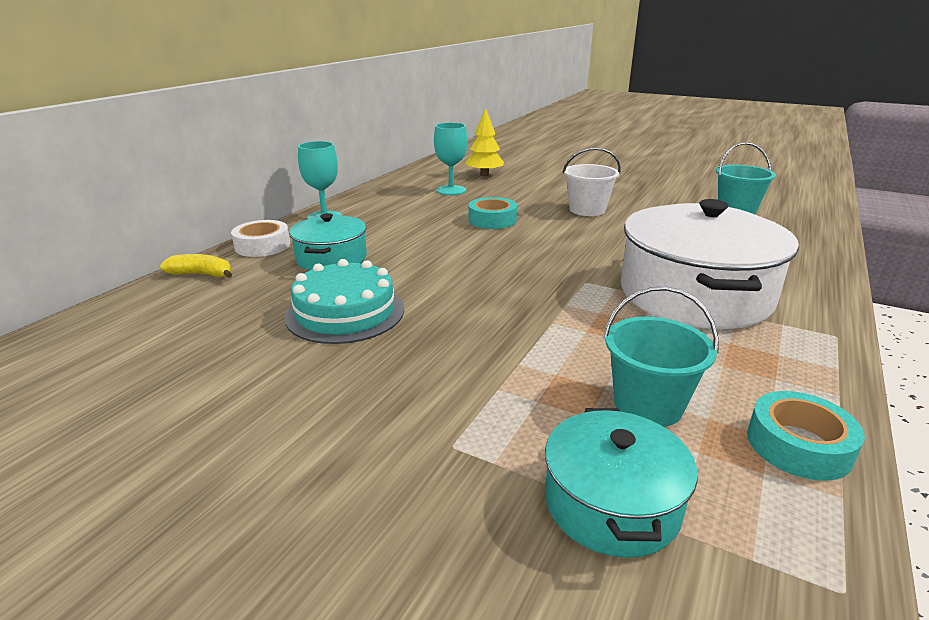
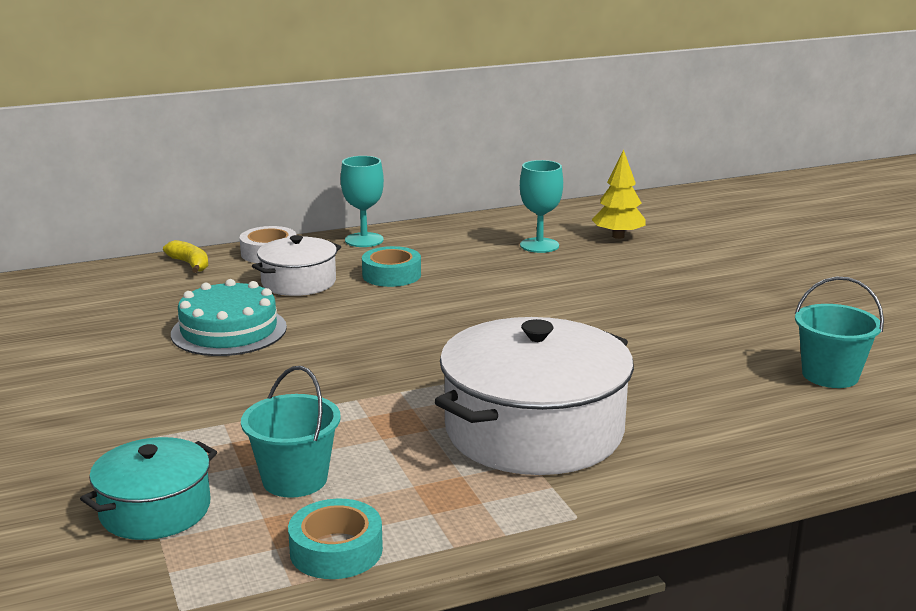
camera: 40 degrees right, 5 degrees down
turquoise pot [289,213,367,271] -> white pot [252,235,341,296]
turquoise tape [468,197,517,229] -> turquoise tape moved to [362,246,421,287]
white bucket [563,147,621,216] -> none

